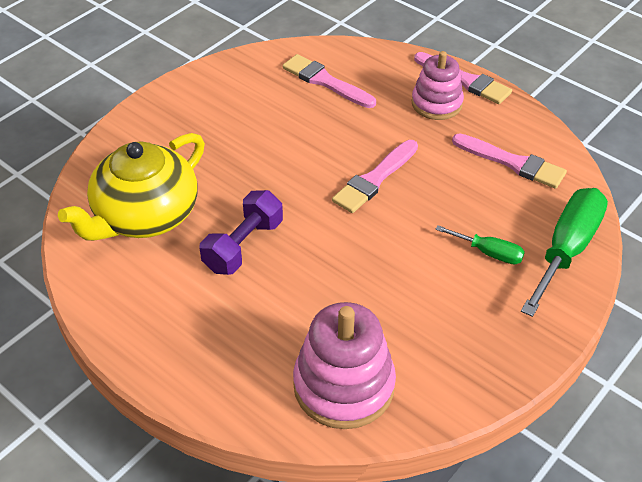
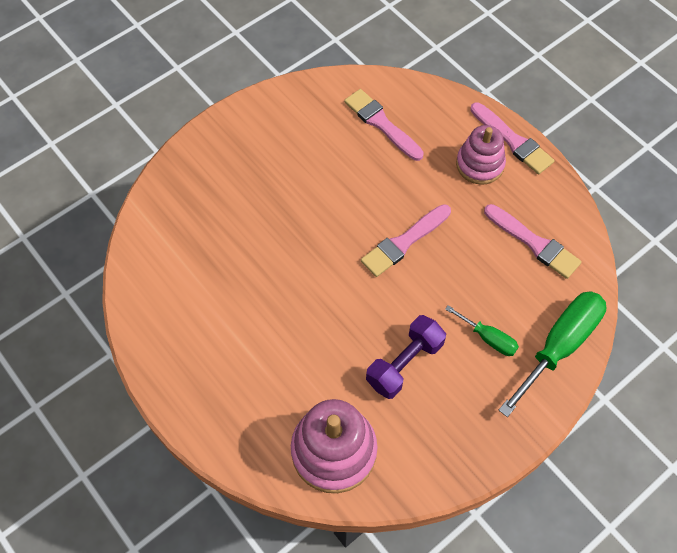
camera: 10 degrees right, 15 degrees up
yellow teapot [58,133,205,241] -> none
purple dumbbell [200,190,283,275] -> purple dumbbell moved to [366,315,446,399]

